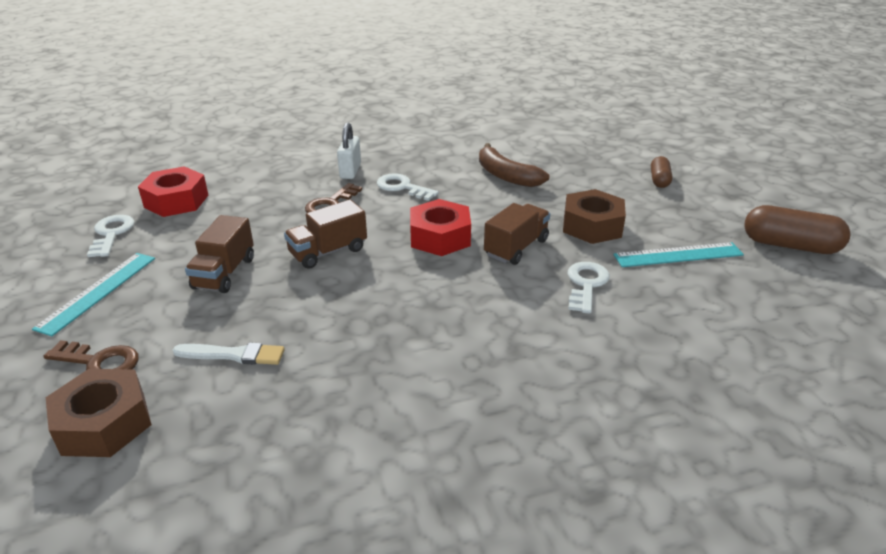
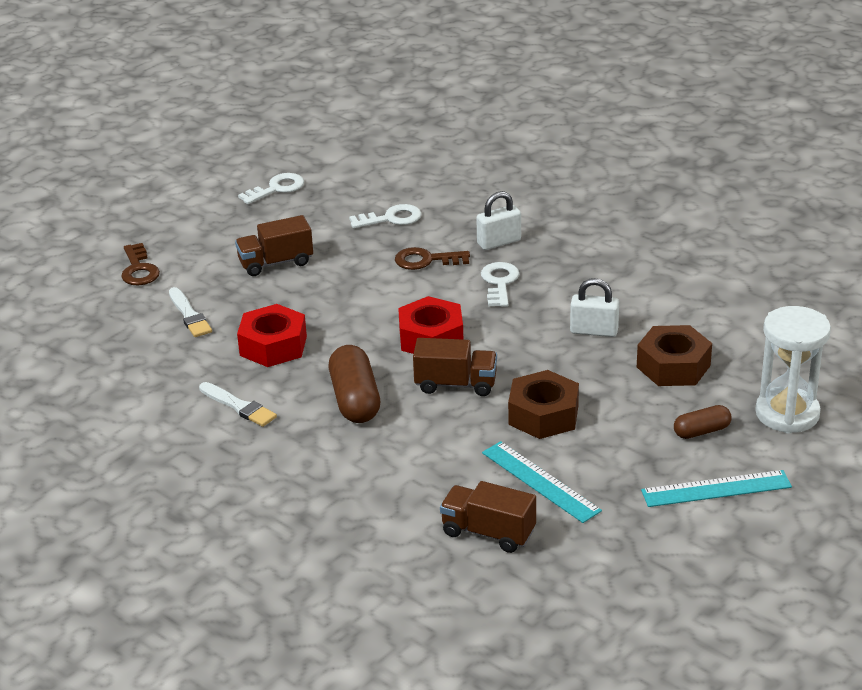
camera: 60 degrees right, 0 degrees up
turquoise ruler [32,253,155,336] -> turquoise ruler moved to [641,470,792,507]
brown nut [46,369,152,457] -> brown nut moved to [637,325,712,386]
red nut [138,166,208,217] -> red nut moved to [237,304,307,367]
brown truck [284,200,367,269] -> brown truck moved to [440,481,536,553]
brown banana [479,143,549,187] -> white padlock [570,278,619,337]
white key [568,262,610,314] -> white key moved to [349,204,421,228]
brown capsule [744,205,850,254] -> brown capsule moved to [329,345,380,423]
none -> white brush [199,382,277,427]
none -> white hourglass [755,306,831,434]

